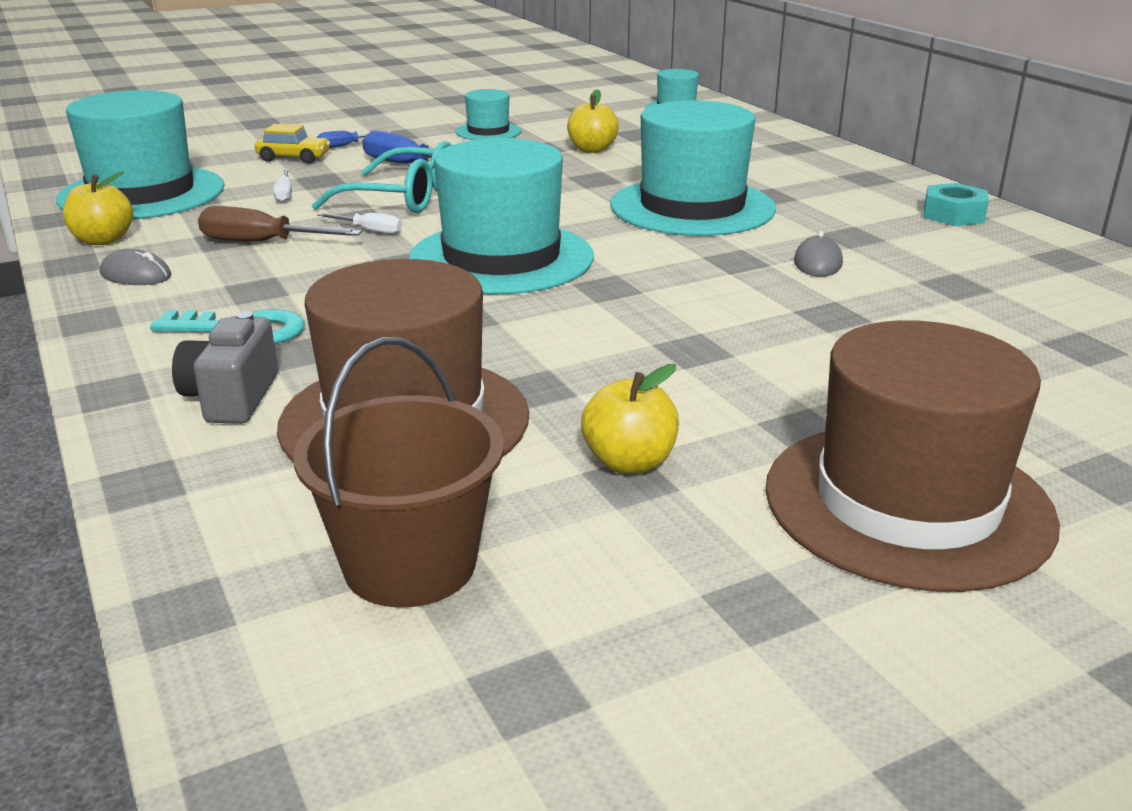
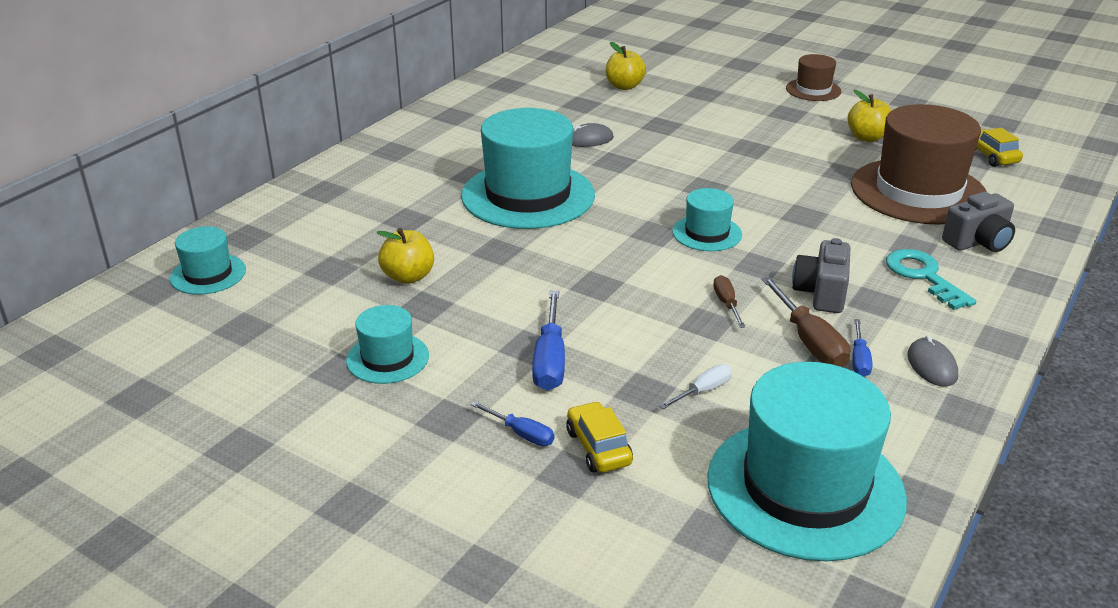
camera: 120 degrees left, 5 degrees up
yellow apple [63,171,133,245] -> yellow apple moved to [606,42,646,90]
brown bucket [293,337,504,608] -> yellow car [976,128,1023,167]
turquoise glasses [312,141,451,213] -> none
white screwdriver [317,213,402,234] -> brown screwdriver [713,275,745,328]
turquoise hat [409,138,594,294] -> turquoise hat [672,188,742,251], size x0.49
brown hat [765,320,1060,592] -> brown hat [786,54,841,101], size x0.49
turquoise nut [923,183,989,226] -> none
none -> grey camera [792,238,850,313]
none -> blue screwdriver [852,319,873,377]

